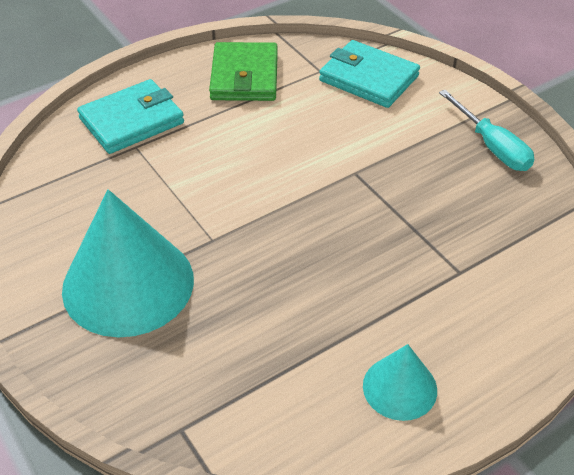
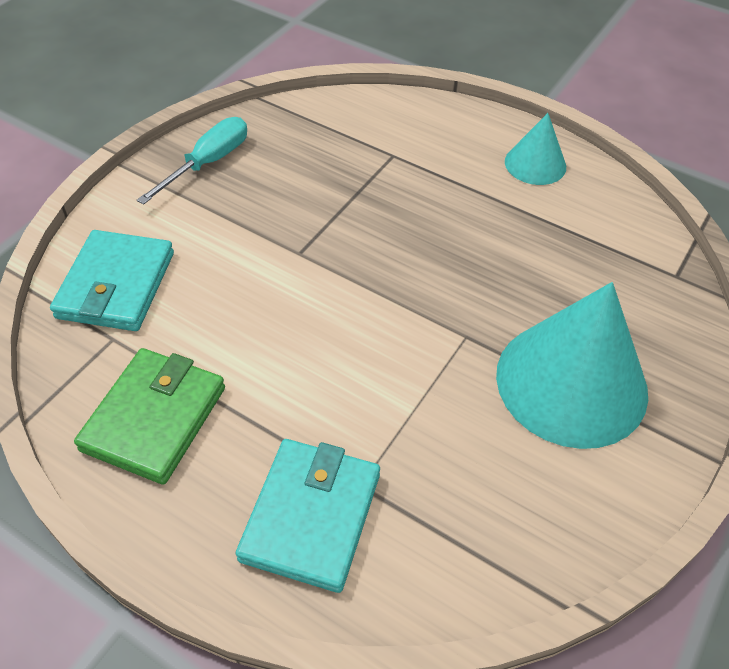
camera: 115 degrees left, 5 degrees up
turquoise wallet [77,79,184,154] -> turquoise wallet turned 75 degrees clockwise [236,439,380,593]
green wallet [209,42,278,101] -> green wallet turned 45 degrees counterclockwise [74,348,225,485]

